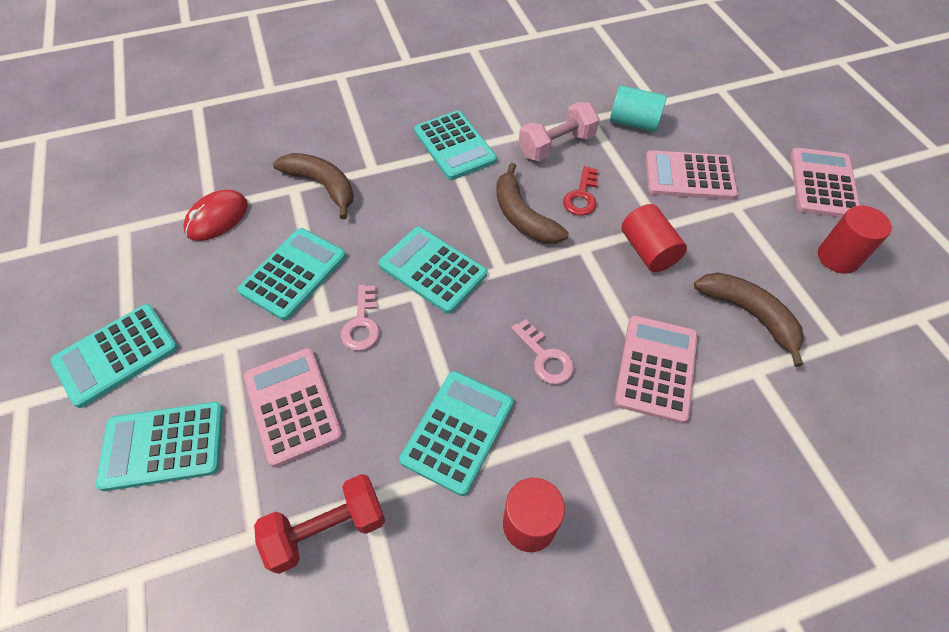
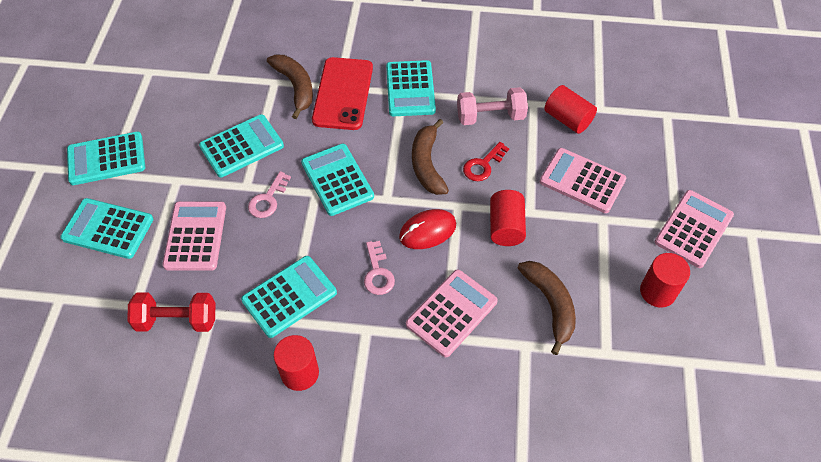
camera: 25 degrees right, 0 degrees up
red mouse [183,190,248,241] -> red mouse moved to [399,209,456,249]
turquoise cylinder [610,85,667,132] -> red cylinder [544,85,597,134]
none -> red phone [312,57,373,130]

